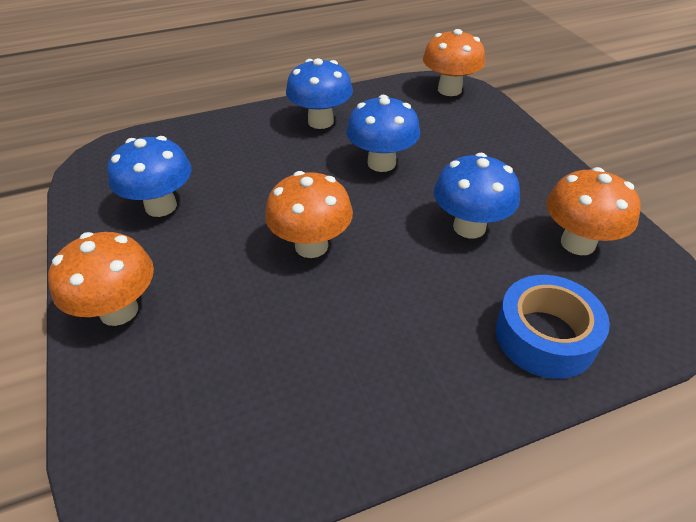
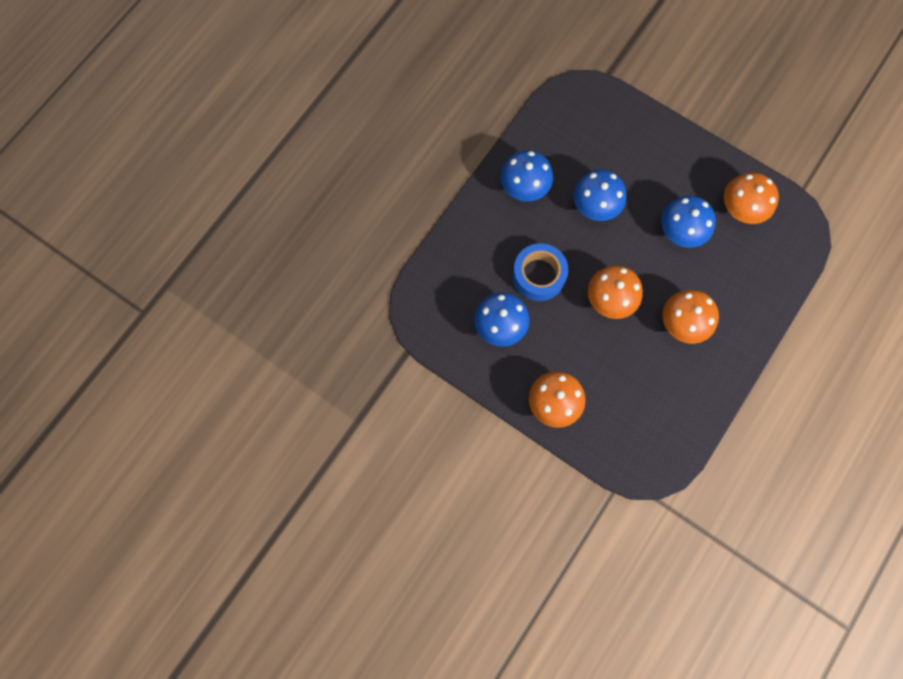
camera: 35 degrees left, 30 degrees up
orange mushroom [423,29,485,96] -> orange mushroom moved to [663,290,719,344]
blue tape [496,275,610,379] -> blue tape moved to [512,243,568,301]

